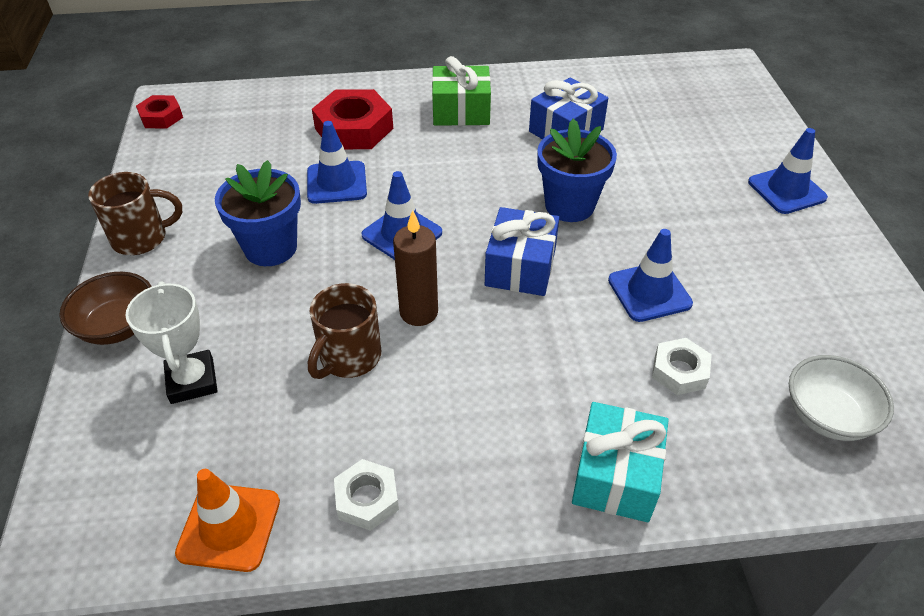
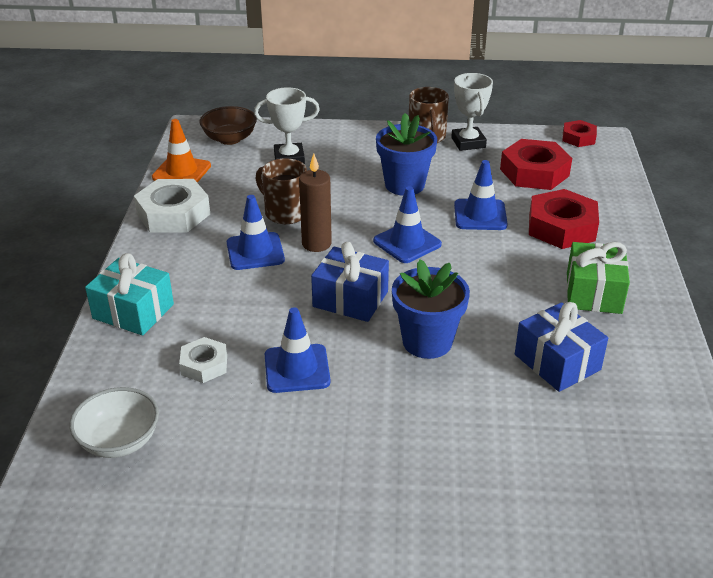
camera: 100 degrees right, 10 degrees down
brown bowl [59,272,152,345] -> brown bowl moved to [199,106,257,145]
white nut [334,459,399,531] -> white nut [134,179,210,232], size x1.76
blue traffic cone [748,128,828,214] -> blue traffic cone moved to [227,195,285,270]
none -> white trophy [451,73,493,151]
none -> red nut [500,139,572,190]

